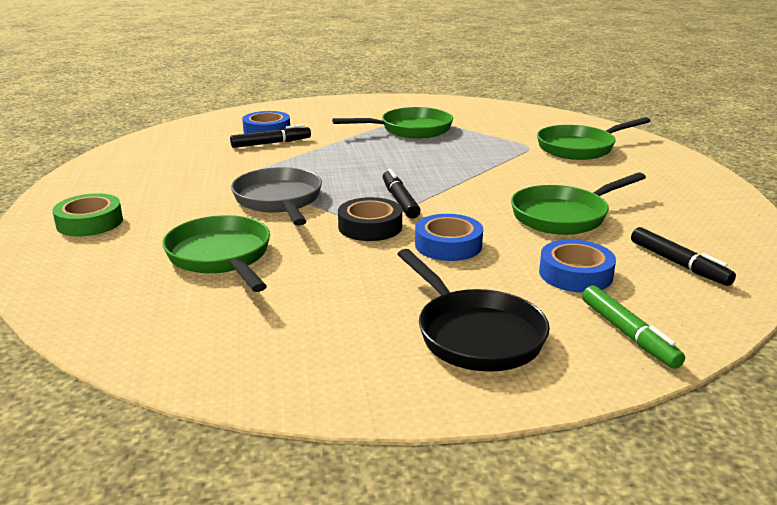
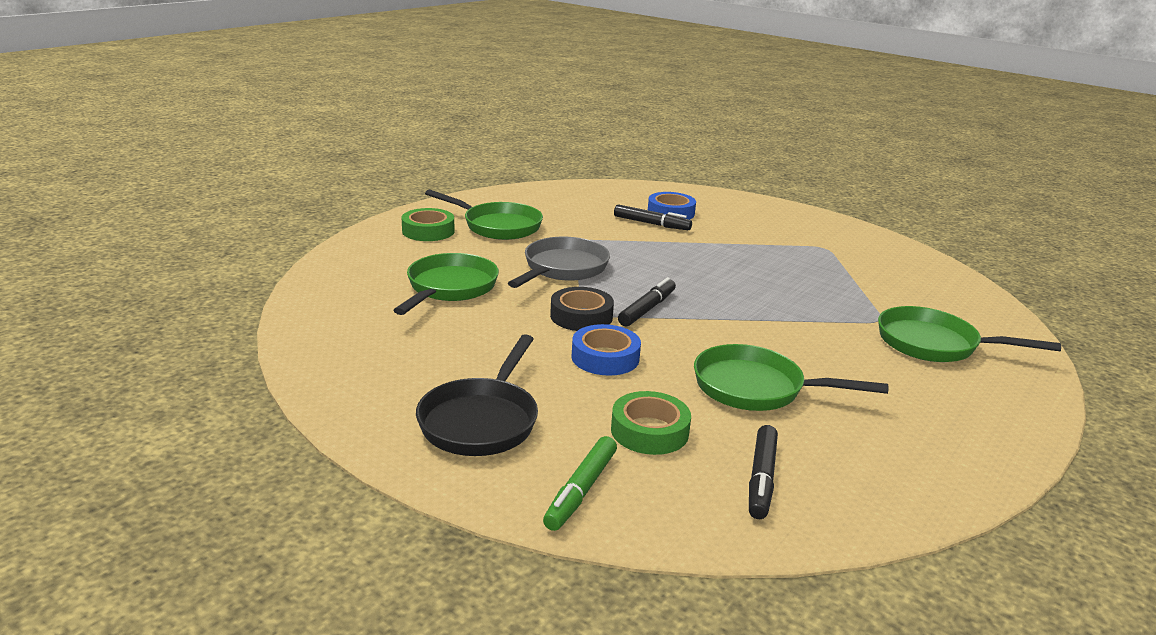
camera: 45 degrees right, 0 degrees up
green pan [332,107,453,138] -> green pan moved to [425,190,543,240]
blue tape [539,239,616,292] -> green tape [611,391,691,455]

